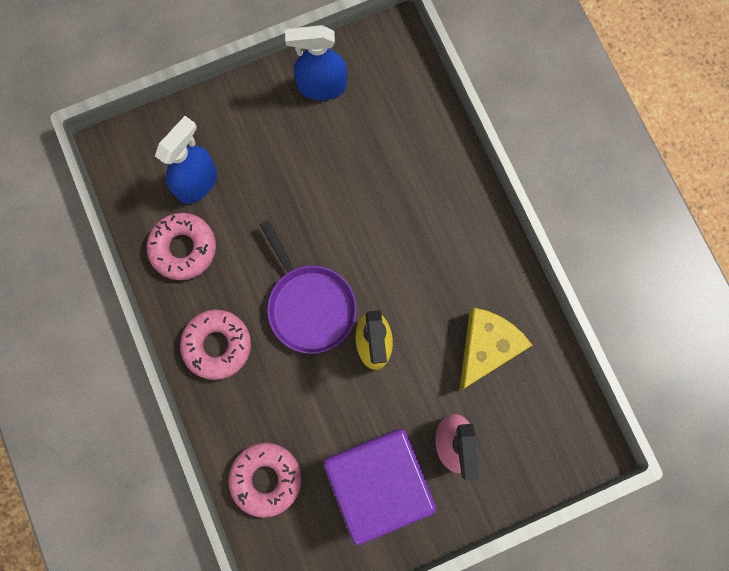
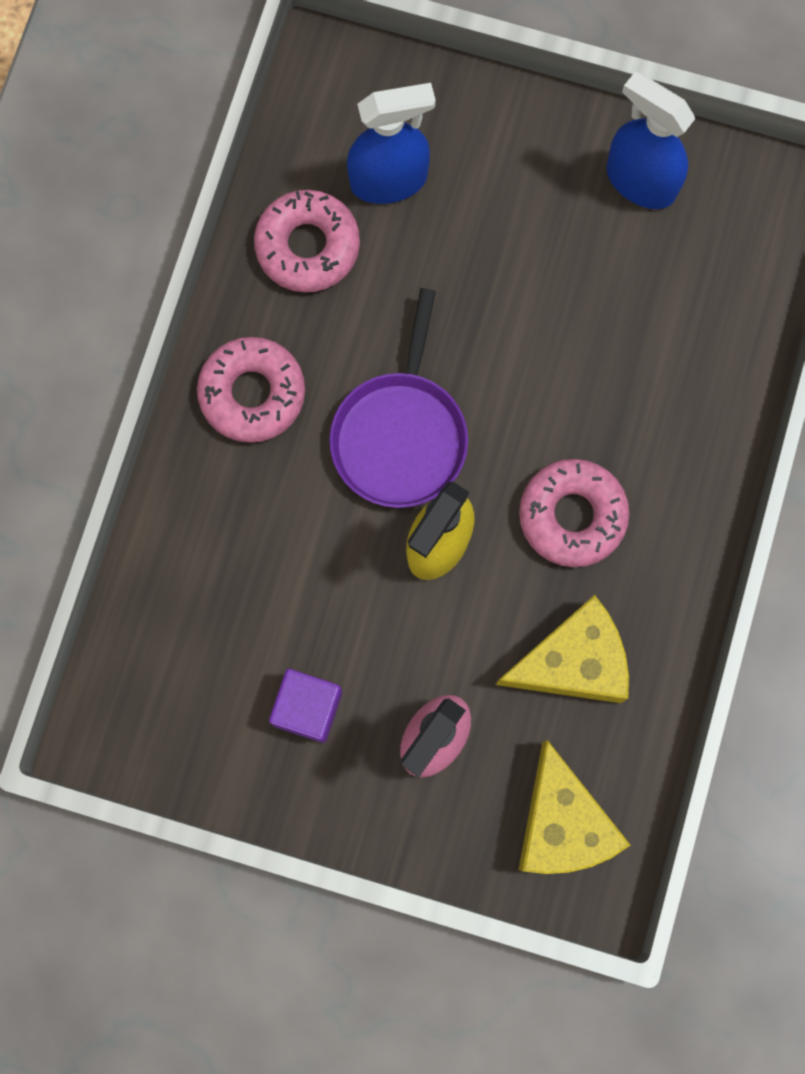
camera: 40 degrees right, 0 degrees up
pink donut [228,443,301,518] -> pink donut moved to [519,459,629,567]
purple cube [324,429,436,545] -> purple cube [269,669,342,743], size x0.45
none -> yellow cheese [518,740,630,874]

